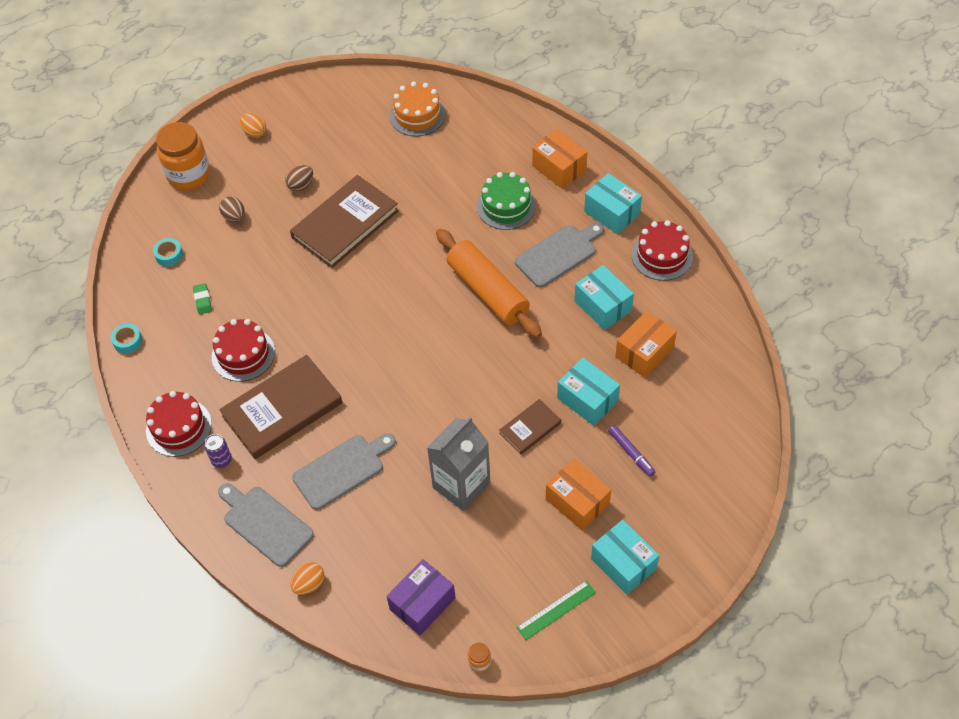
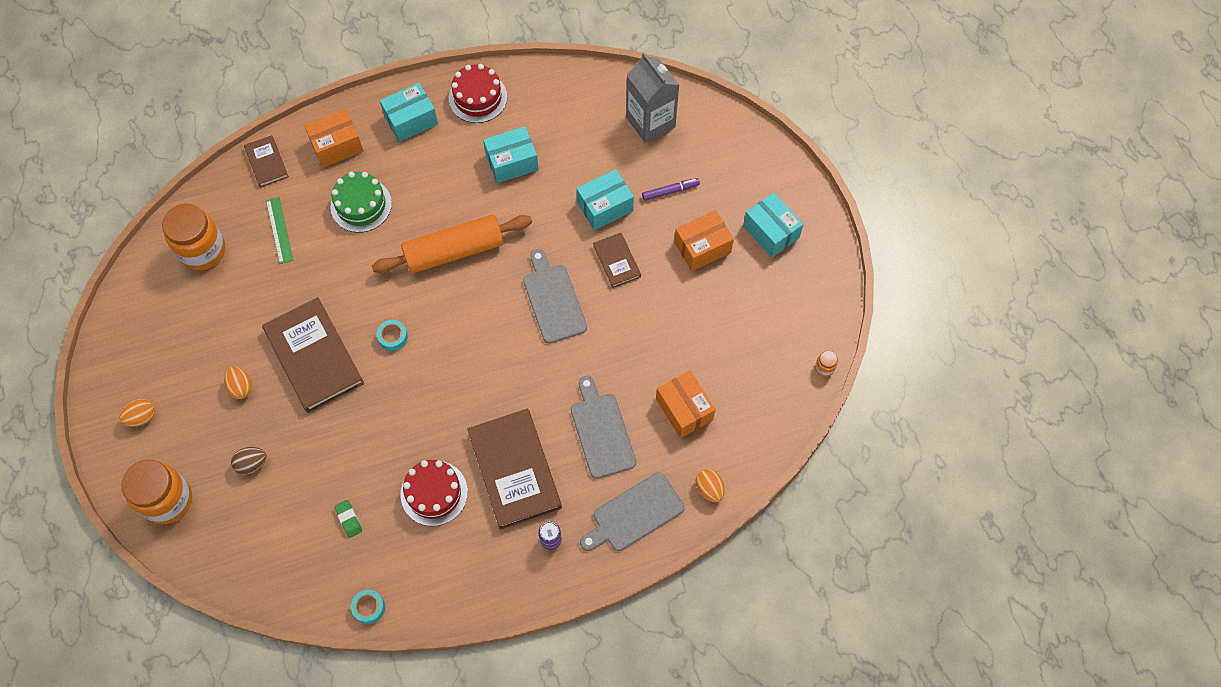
camera: 75 degrees left, 10 degrees up
red cake [146,391,212,457] -> none
turquoise tape [153,238,183,267] -> turquoise tape moved to [377,320,408,351]
green eraser [193,283,212,314] -> green eraser turned 60 degrees clockwise [334,500,362,538]
brown egg [285,165,313,191] -> orange egg [224,366,252,399]
purple box [387,559,456,635] -> none
orange cake [390,82,446,137] -> orange jar [162,203,225,270]
grey carton [427,417,490,511] -> grey carton moved to [626,52,679,143]
grey cutting board [515,223,604,288] -> grey cutting board moved to [523,249,587,344]
green ruler [516,580,596,640] -> green ruler moved to [266,197,293,264]
turquoise box [591,520,660,595] -> turquoise box turned 75 degrees clockwise [743,192,804,258]
orange box [615,311,677,378] -> orange box moved to [656,370,716,438]
none -> brown book [244,135,289,188]

